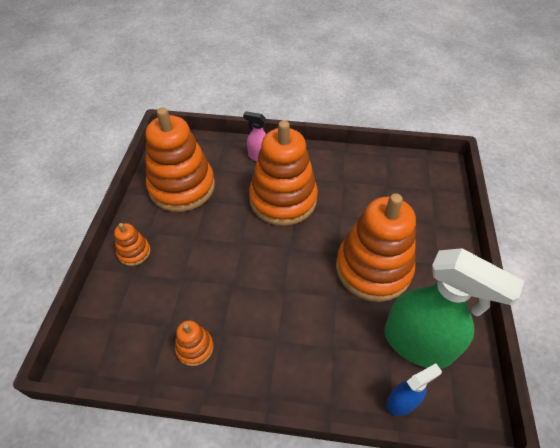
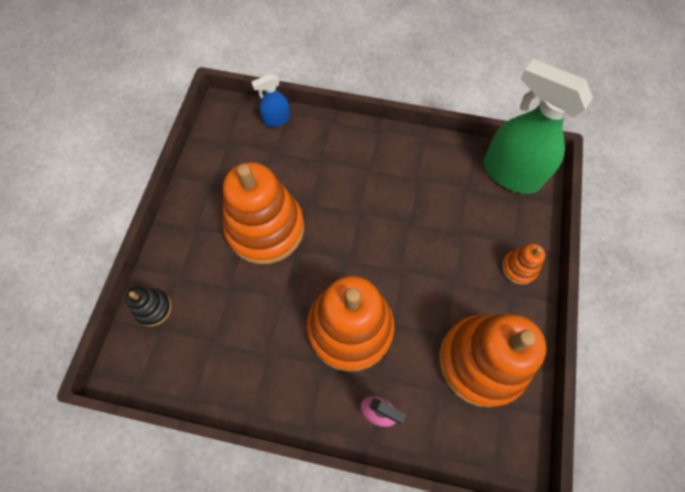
camera: 175 degrees left, 15 degrees up
orange stacking toy [175,320,214,366] -> none
green spray bottle [384,248,524,369] -> green spray bottle moved to [484,59,593,194]
none -> black stacking toy [125,287,172,326]

